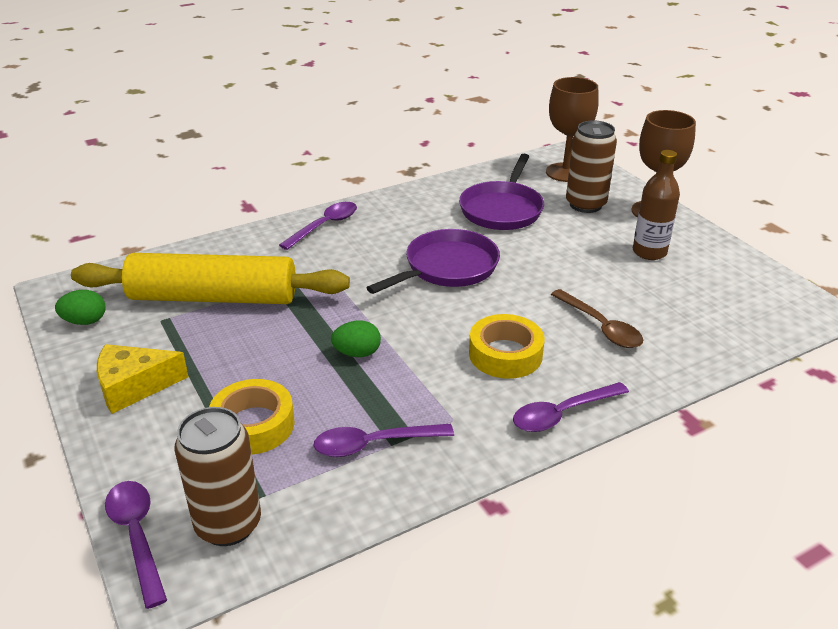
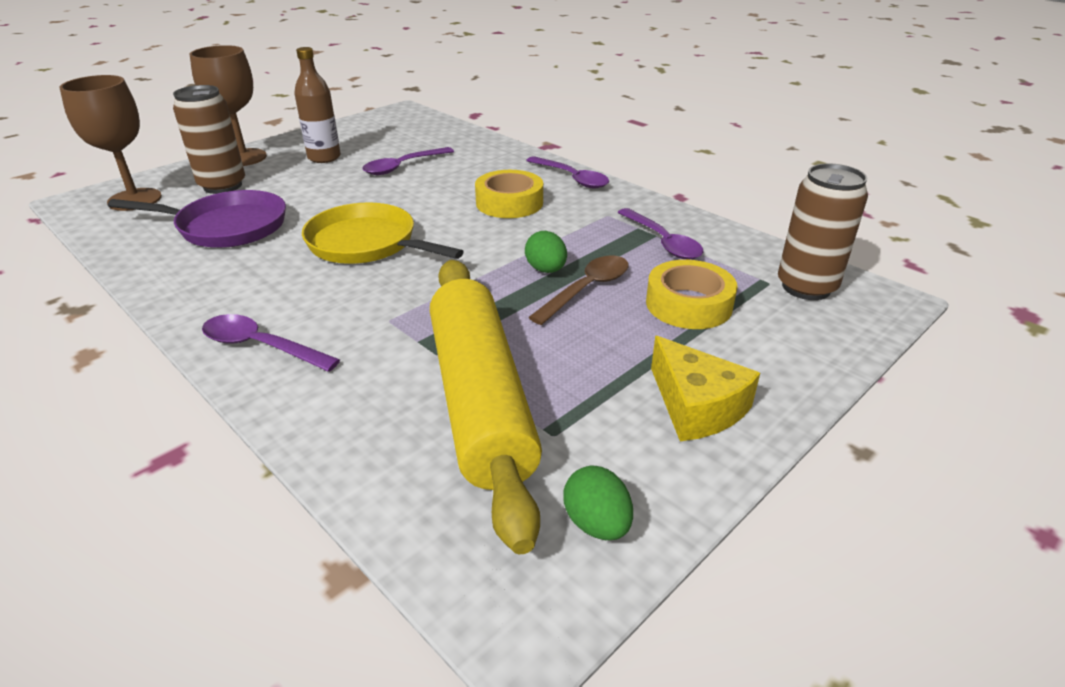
camera: 105 degrees left, 0 degrees up
purple spoon [105,481,167,609] -> purple spoon moved to [362,147,454,175]
purple pan [367,229,500,294] -> yellow pan [302,203,464,264]
brown spoon [551,289,643,348] -> brown spoon moved to [528,255,629,325]

